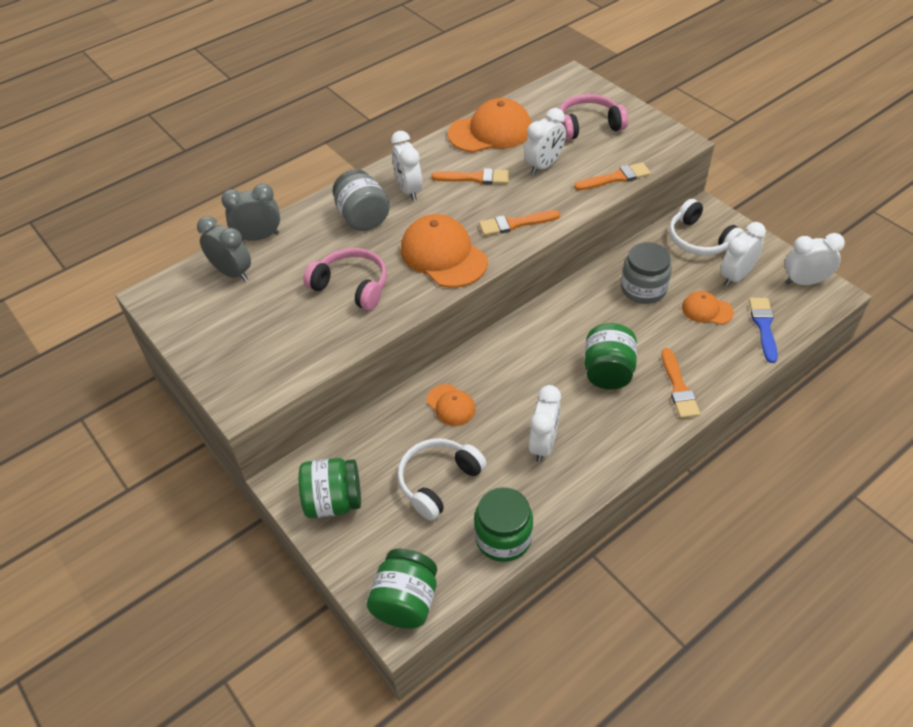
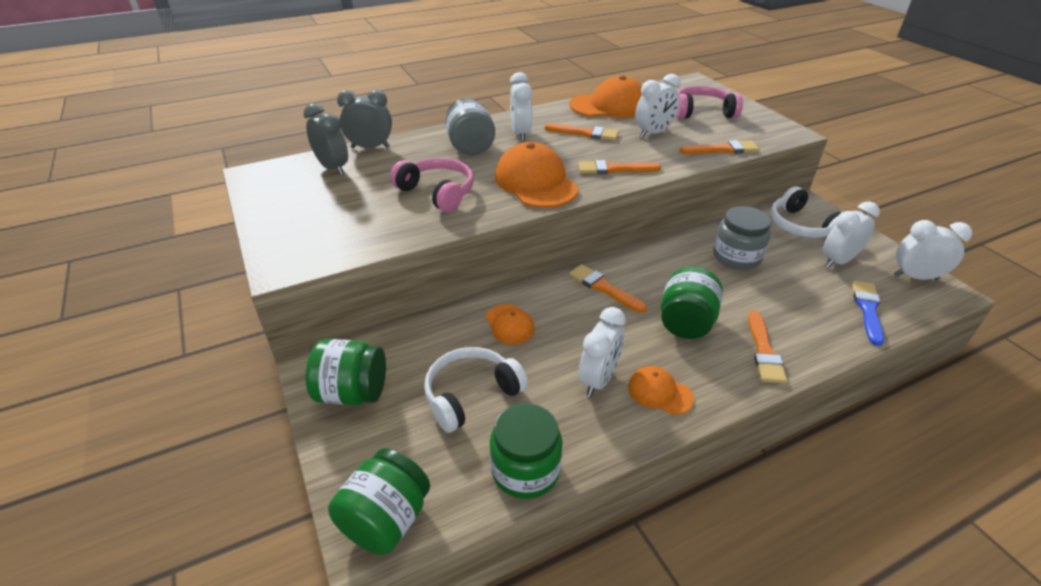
camera: 10 degrees right, 10 degrees down
orange cap [682,291,734,325] -> orange cap moved to [628,366,694,415]
none -> orange brush [569,264,647,313]

